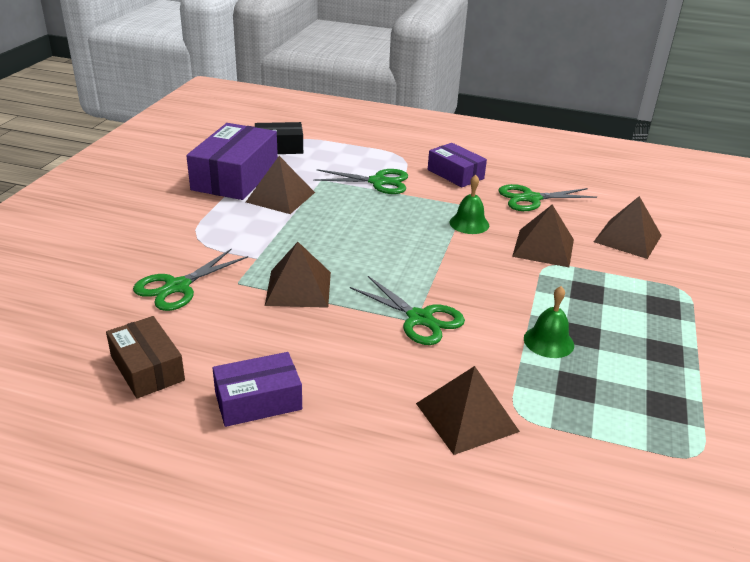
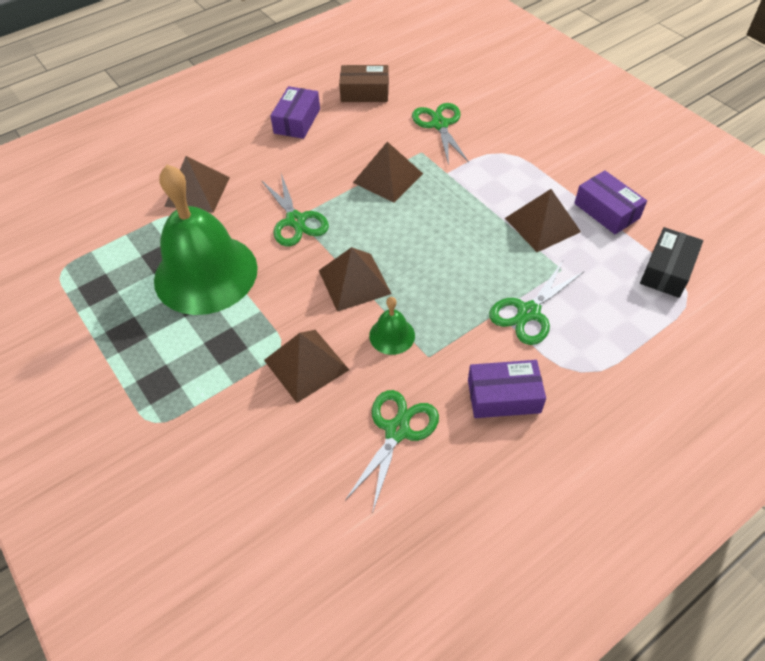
camera: 130 degrees right, 20 degrees up
purple box [186,123,278,200] -> purple box [574,170,647,234], size x0.60
green scissors [350,276,465,345] -> green scissors turned 105 degrees counterclockwise [261,173,329,246]
green bell [524,286,574,358] -> green bell [154,165,258,315], size x2.42
brown pyramid [594,196,662,259] -> brown pyramid moved to [319,247,392,312]

